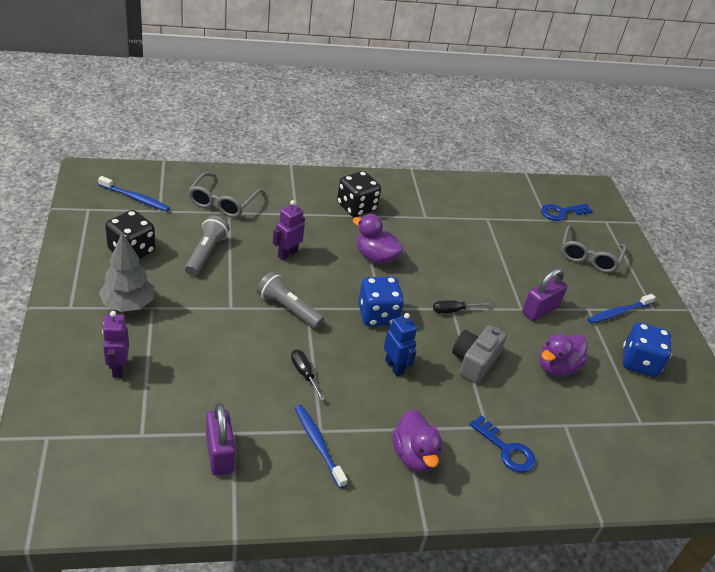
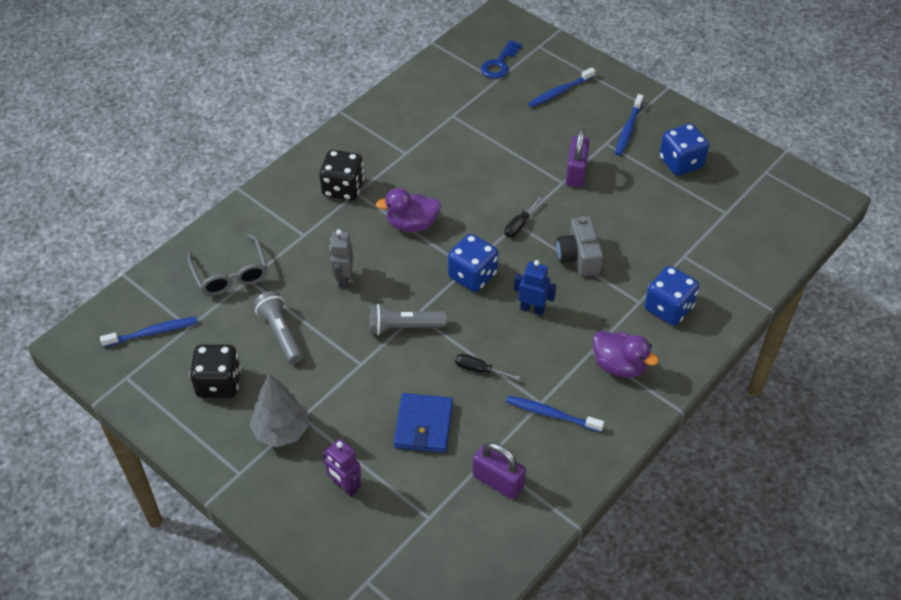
camera: 35 degrees left, 10 degrees up
purple robot [273,200,305,260] -> grey robot [330,230,353,288]
blue key [469,415,536,473] -> blue dice [645,266,699,325]
purple duck [539,334,587,377] -> none
grey glasses [561,225,627,273] -> blue toothbrush [528,67,596,108]
none -> blue wallet [394,393,453,453]

